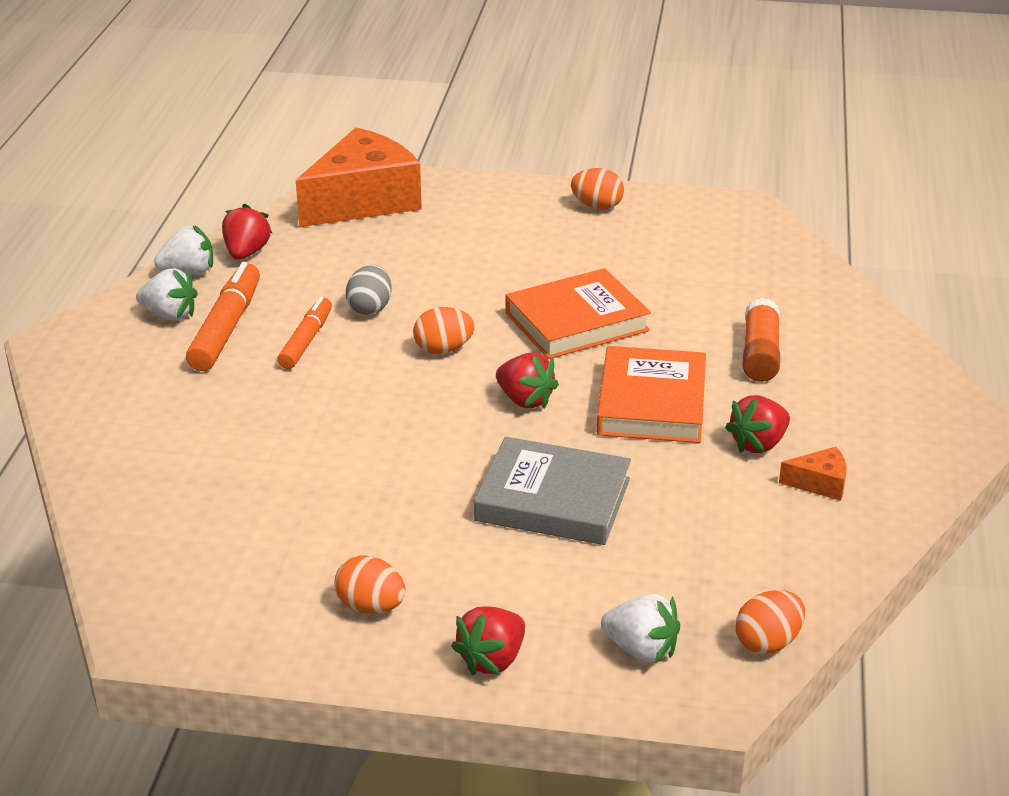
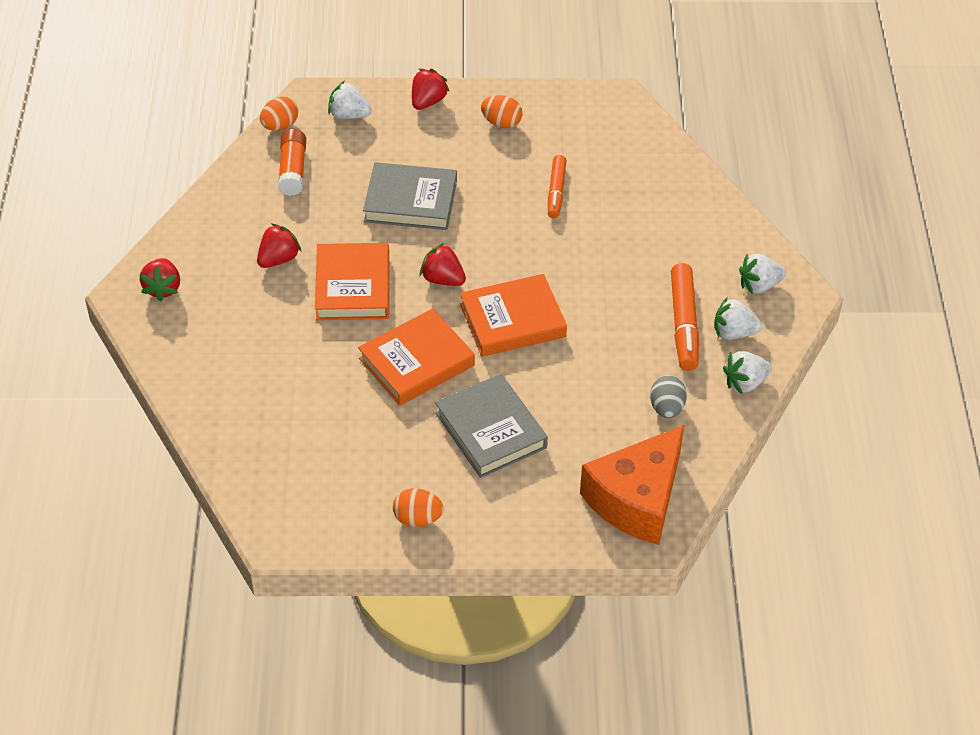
camera: 170 degrees right, 15 degrees up
red strawberry [222,203,272,260] -> red strawberry moved to [139,258,180,301]
orange marker [277,297,332,369] -> orange marker moved to [548,155,566,218]
grey egg [346,265,392,315] -> grey egg moved to [650,375,687,418]
orange egg [413,307,475,354] -> orange book [460,274,567,357]
orange glue stick [742,298,780,382] -> orange glue stick moved to [278,129,306,196]
orange cheese [779,447,847,501] -> none
none -> grey book [435,374,548,478]
none -> white strawberry [739,254,786,294]

